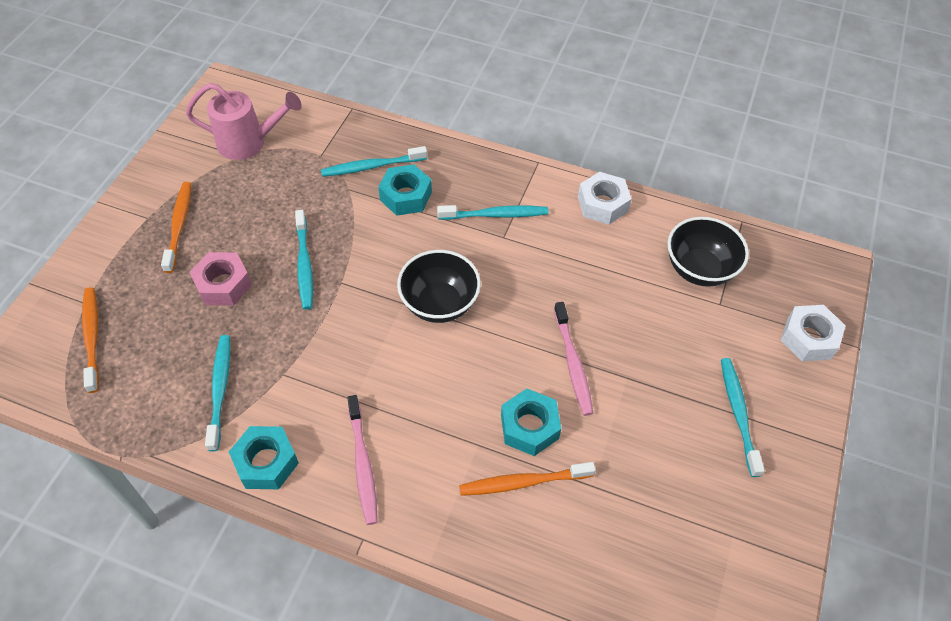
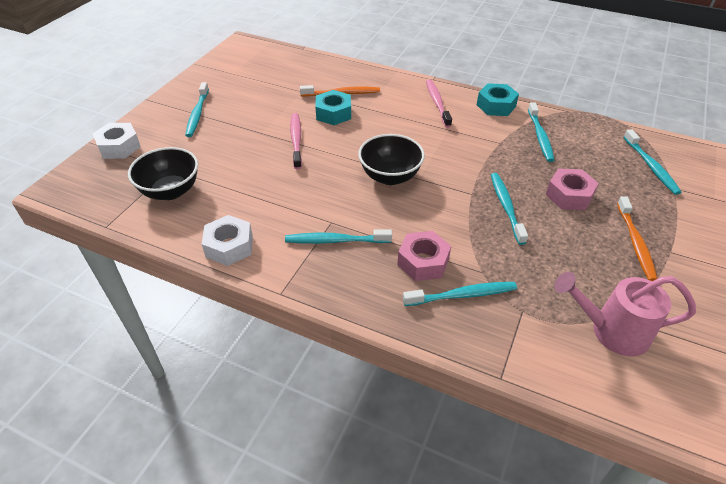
camera: 175 degrees left, 10 degrees down
orange toothbrush [82,287,99,393] -> turquoise toothbrush [623,129,682,195]
turquoise nut [378,164,432,216] -> pink nut [397,231,451,281]

